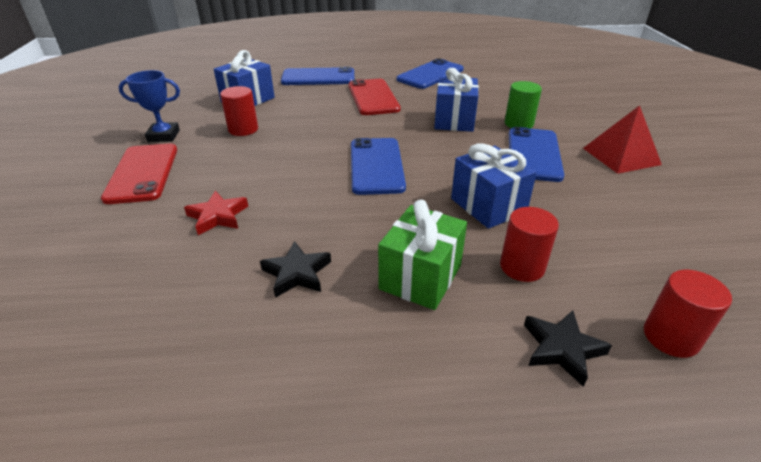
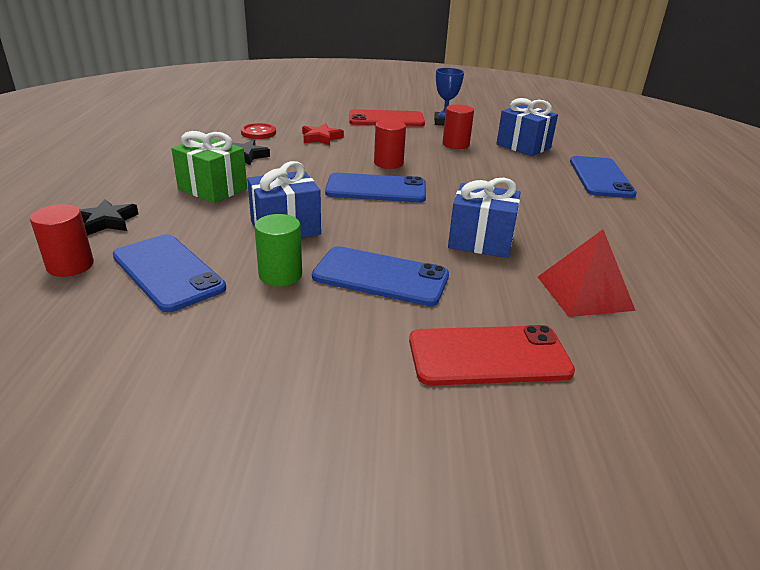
camera: 95 degrees right, 5 degrees down
red phone [348,79,401,115] -> red phone moved to [409,325,575,386]
blue phone [396,58,464,89] -> blue phone moved to [113,234,226,312]
red cylinder [500,207,559,282] -> red cylinder moved to [374,120,406,169]
green cylinder [505,81,542,129] -> green cylinder moved to [254,214,302,286]
red pyramid [583,105,662,174] -> red pyramid moved to [538,229,636,317]
none -> red button [241,123,276,139]

